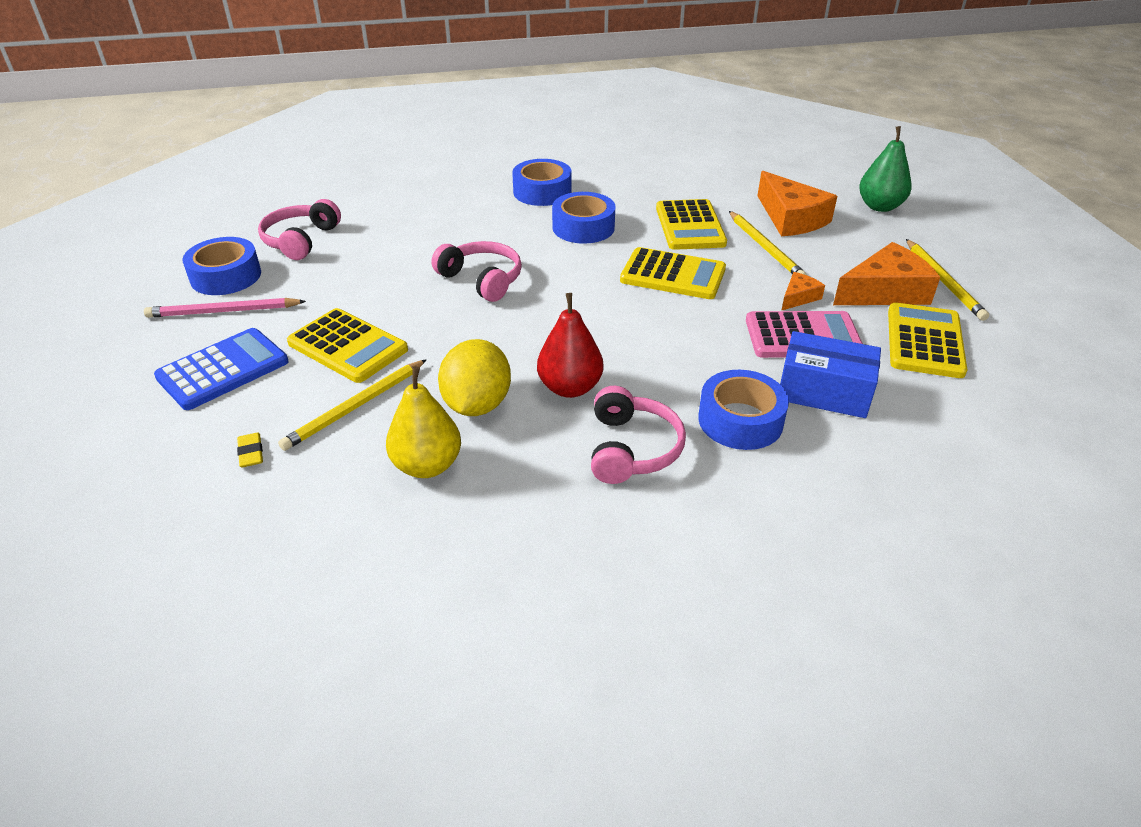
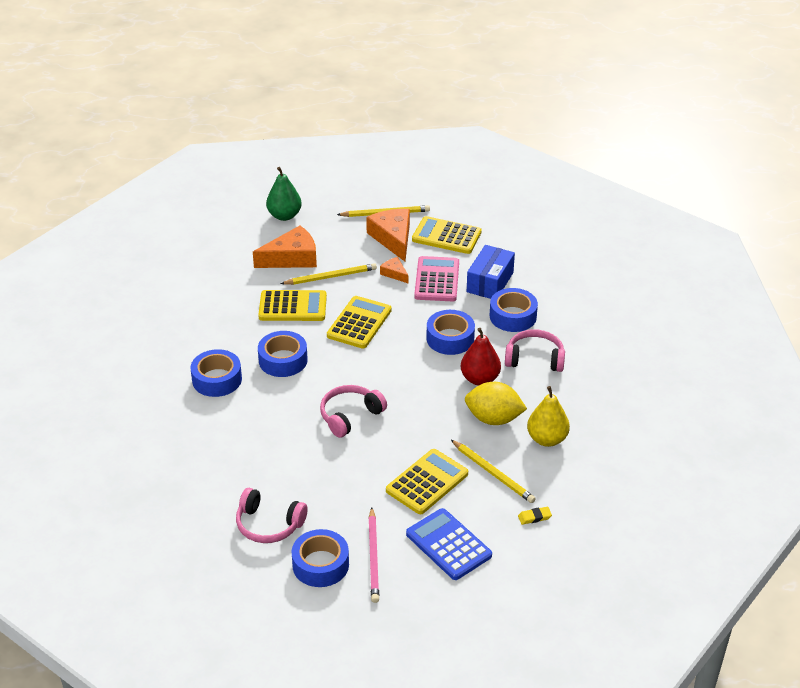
camera: 85 degrees left, 0 degrees up
none -> blue tape [426,310,475,355]

